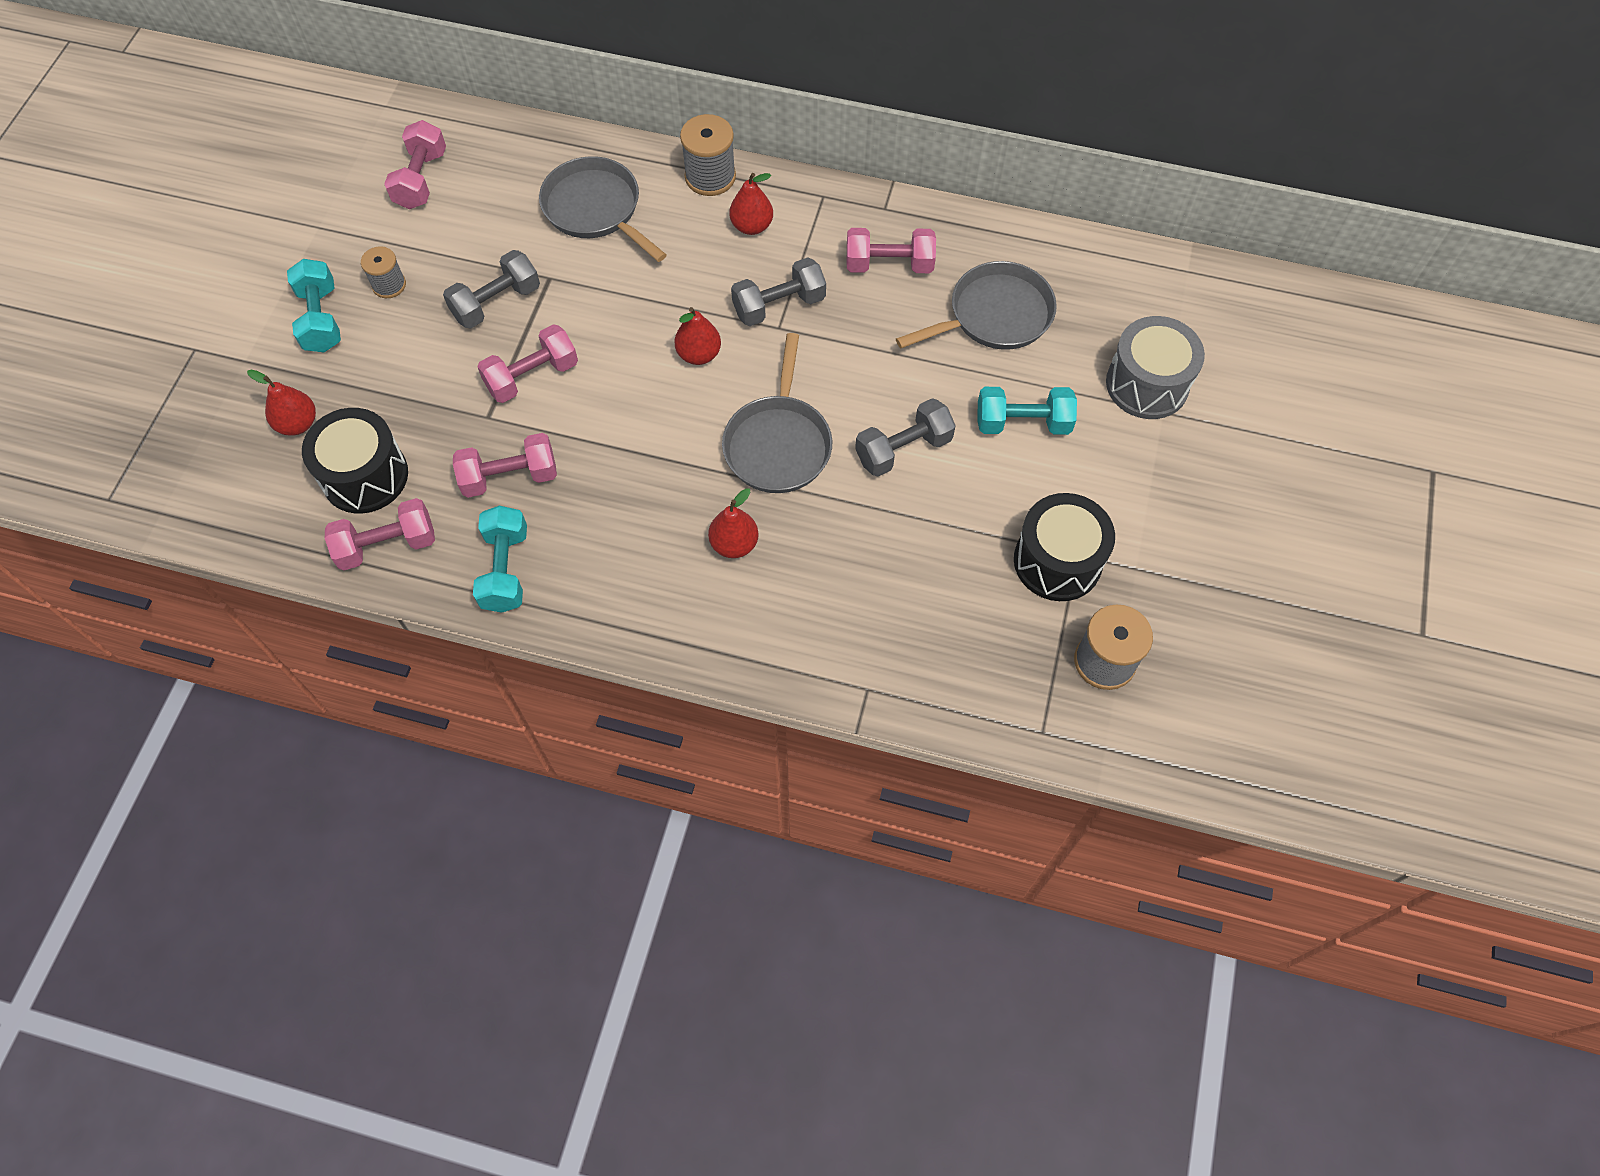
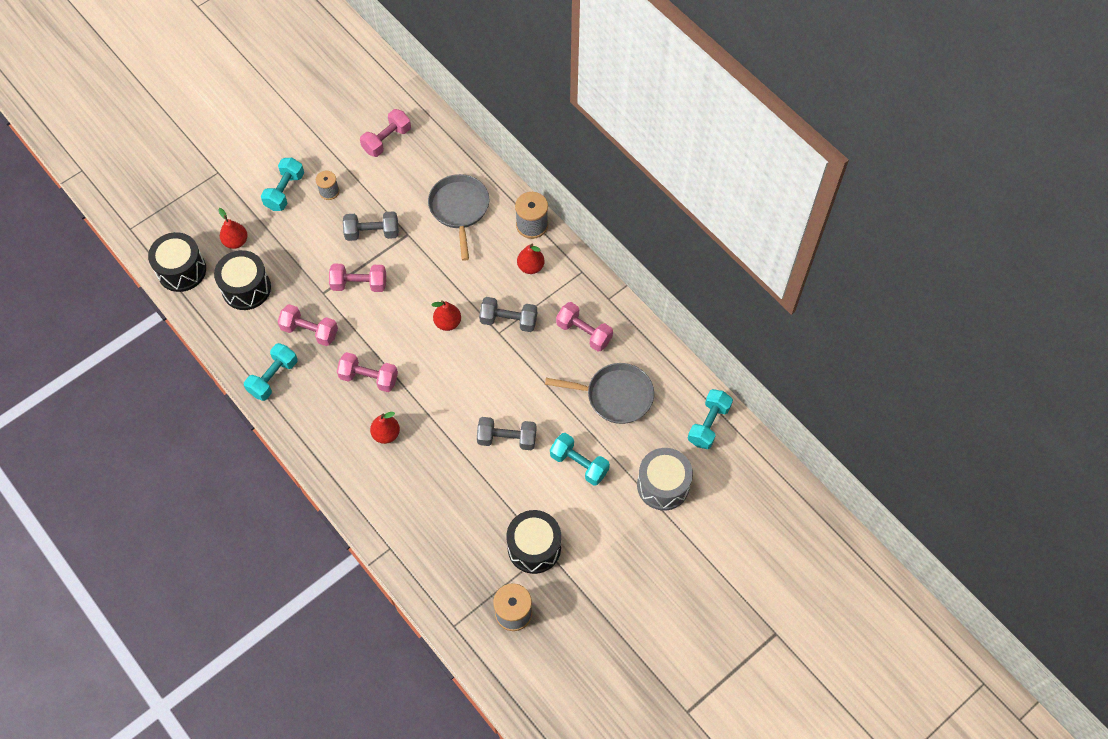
camera: 35 degrees right, 0 degrees up
pink dumbbell [325,498,435,570] -> pink dumbbell moved to [337,352,398,392]
grey pan [722,333,832,493] -> none
none -> black drum [148,232,206,292]
none -> turquoise dumbbell [688,389,733,449]

